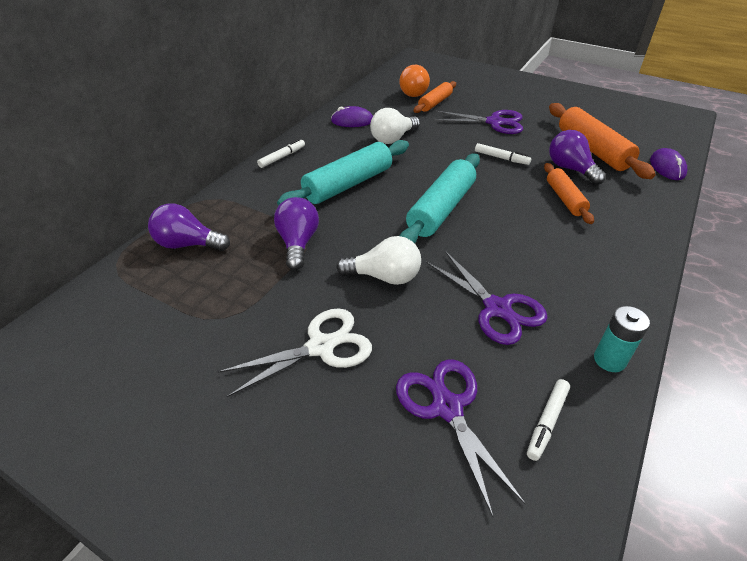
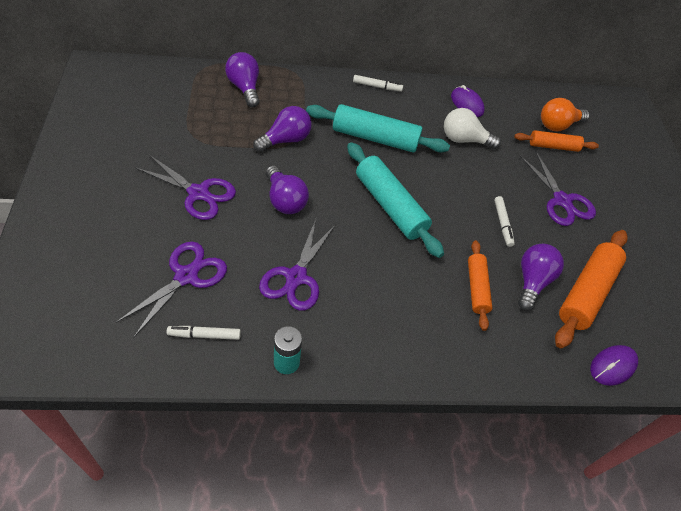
camera: 50 degrees right, 10 degrees up
white scissors [218,308,372,397] -> purple scissors [136,155,236,220]
white light bulb [336,236,421,285] -> purple light bulb [266,165,309,214]
turquoise rolling pin [400,154,480,244] -> turquoise rolling pin turned 60 degrees clockwise [347,142,444,258]
orange rolling pin [544,163,594,224] -> orange rolling pin turned 45 degrees counterclockwise [468,240,492,331]

